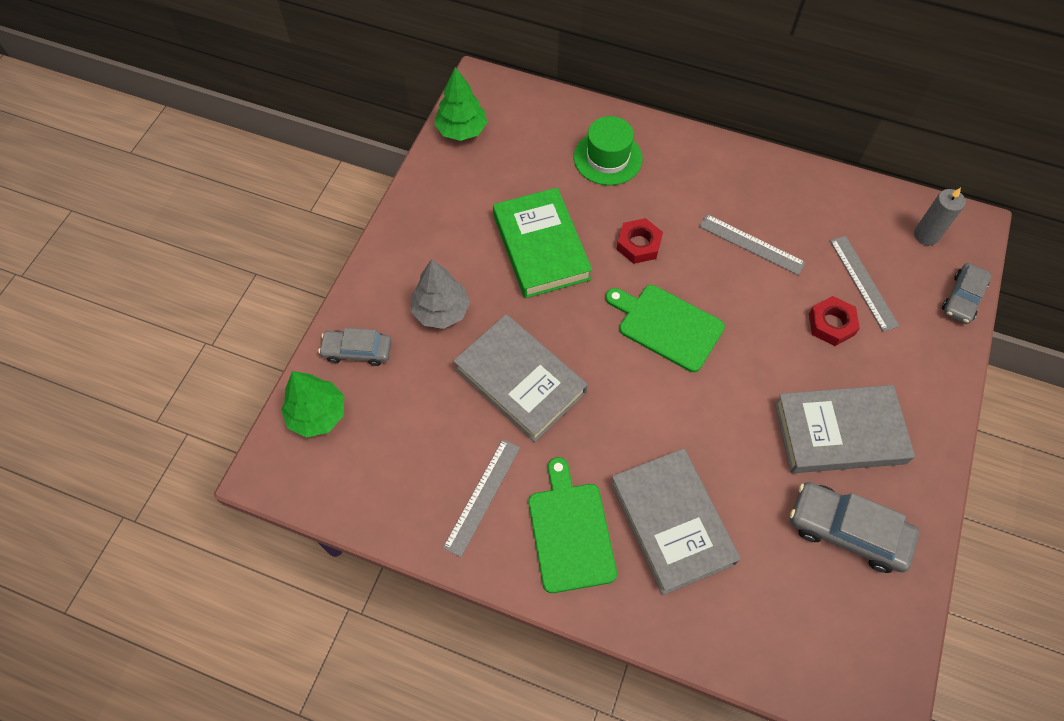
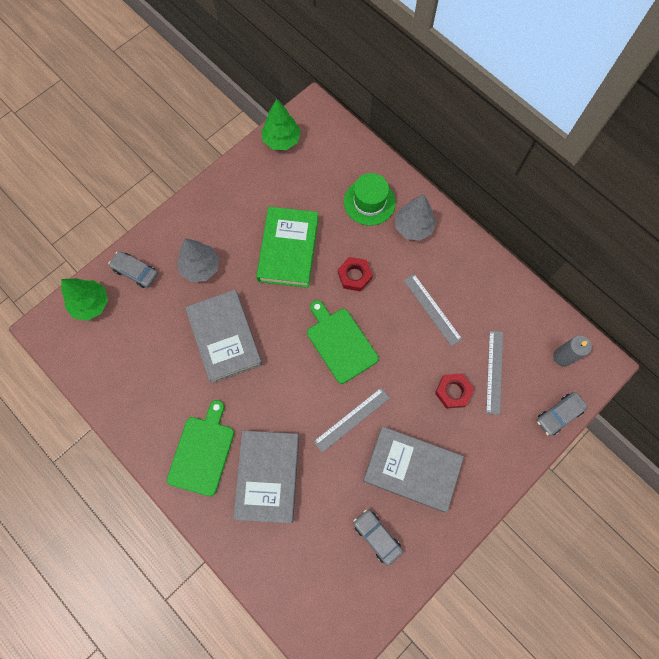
camera: 25 degrees right, 10 degrees up
grey ruler [443,439,520,557] -> grey ruler moved to [313,388,390,453]
grey car [790,482,919,573] -> grey car [353,509,403,566], size x0.64
none -> grey tree [395,194,436,241]

